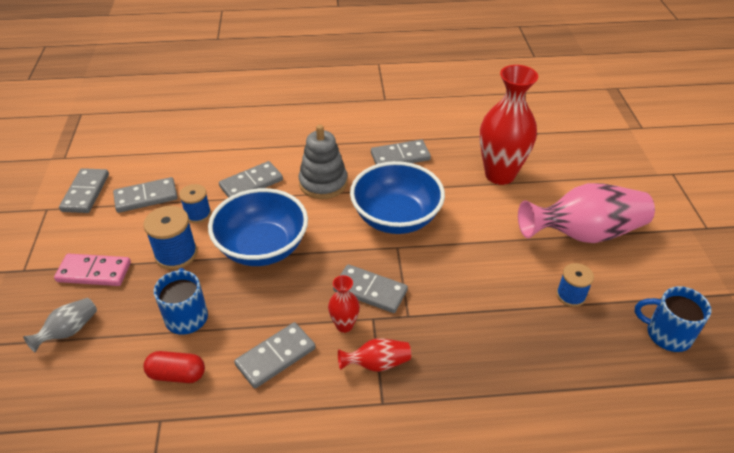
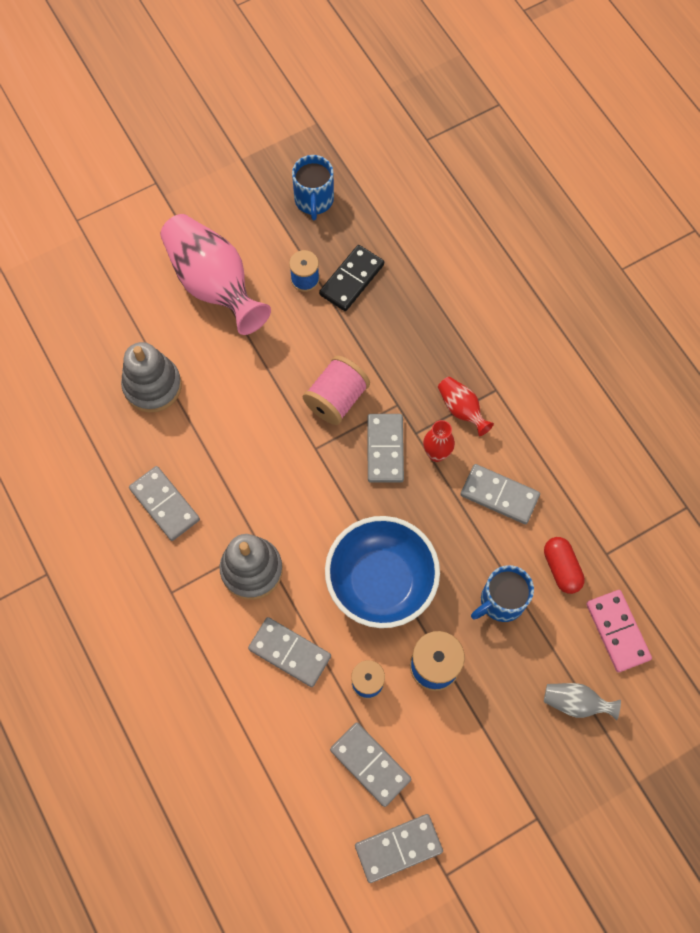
camera: 115 degrees left, 25 degrees up
pink domino [54,253,131,286] -> pink domino moved to [586,590,652,672]
blue bowl [350,161,445,234] -> none
red vase [479,65,538,185] -> grey stacking toy [121,342,182,413]
none -> pink spool [303,356,370,425]
none -> black domino [319,245,384,311]

